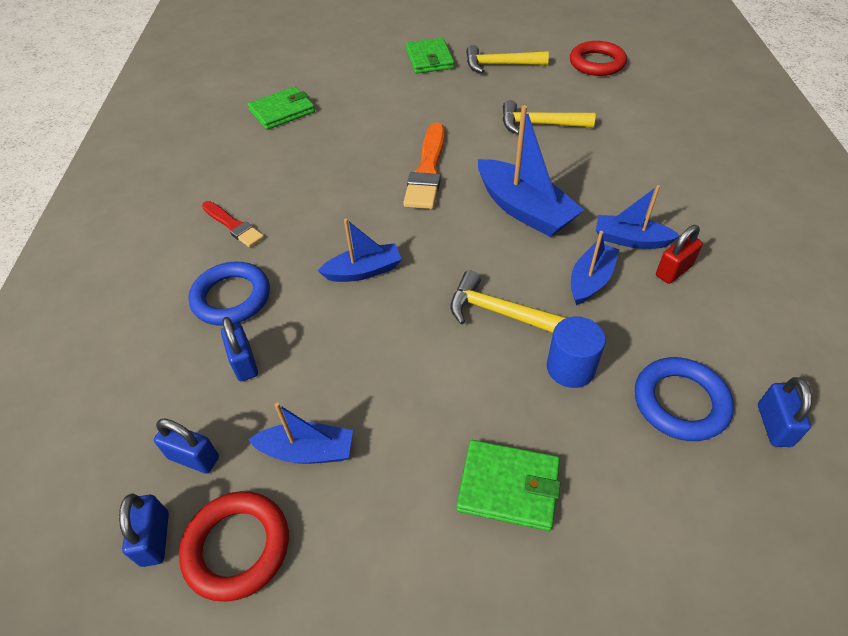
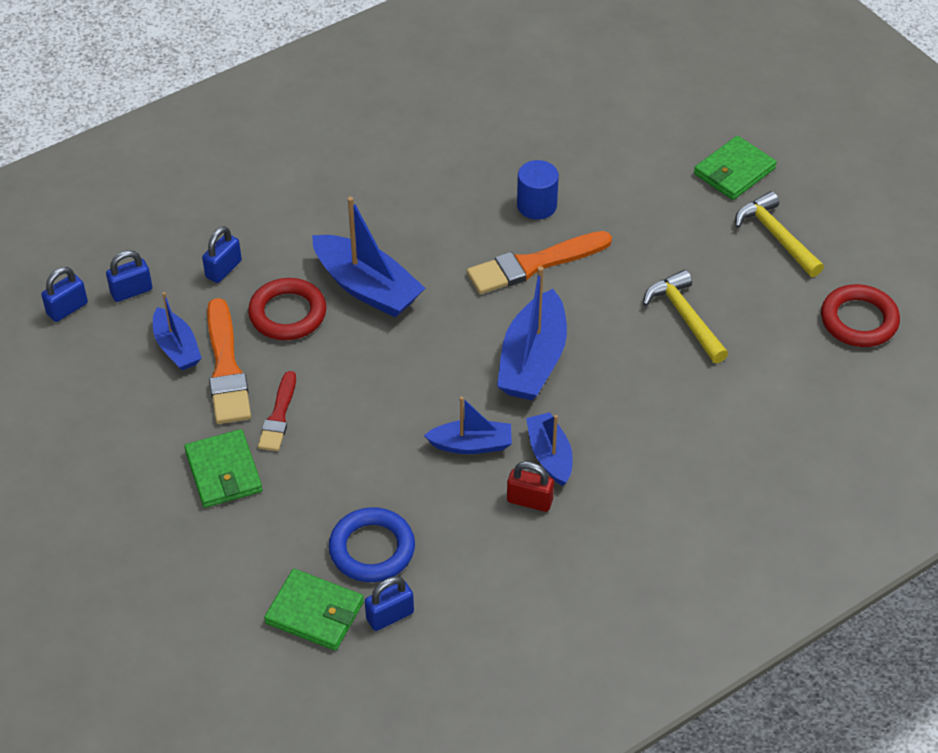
camera: 55 degrees right, 0 degrees up
blue padlock [154,419,219,474] -> blue padlock turned 75 degrees clockwise [106,250,152,302]
red ring [179,491,289,602] -> red ring moved to [248,278,326,340]
blue ring [188,262,270,326] -> none
red brush [202,201,264,247] -> red brush moved to [258,371,296,451]
green wallet [248,86,315,130] -> green wallet moved to [264,569,364,651]
blue boat [318,219,402,282] -> blue boat [312,197,425,317], size x1.65
yellow hammer [451,271,567,333] -> none
blue cylinder [547,317,606,388] -> blue cylinder moved to [517,160,559,220]
none -> orange brush [207,298,251,424]

